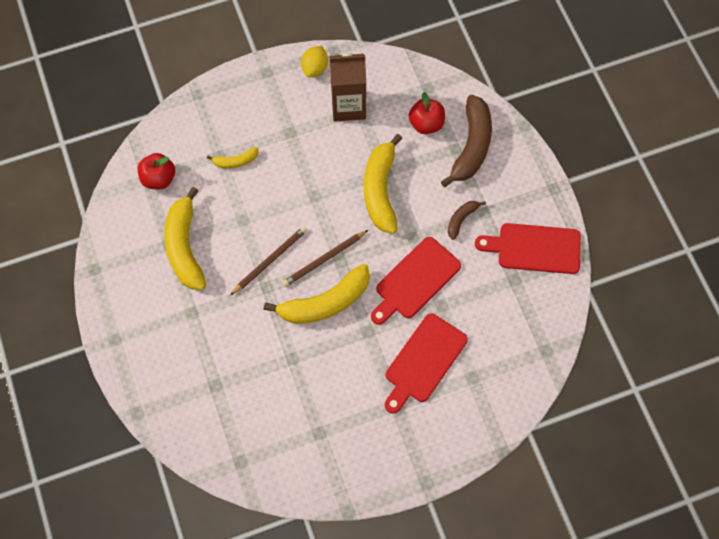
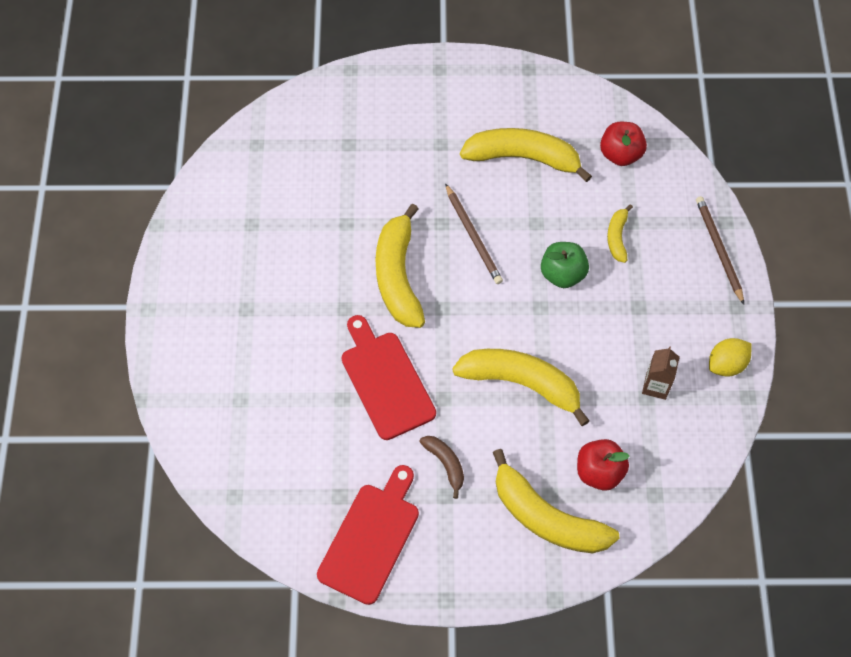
camera: 110 degrees right, 5 degrees down
brown pencil [282,230,368,287] -> brown pencil moved to [696,196,744,304]
yellow lemon [301,46,328,77] -> yellow lemon turned 75 degrees counterclockwise [709,338,752,377]
brown carton [330,52,366,122] -> brown carton [642,346,680,400], size x0.55
red cutting board [385,313,468,413] -> none
brown banana [441,95,492,187] -> yellow banana [493,449,619,553]
none -> green apple [541,242,589,288]

